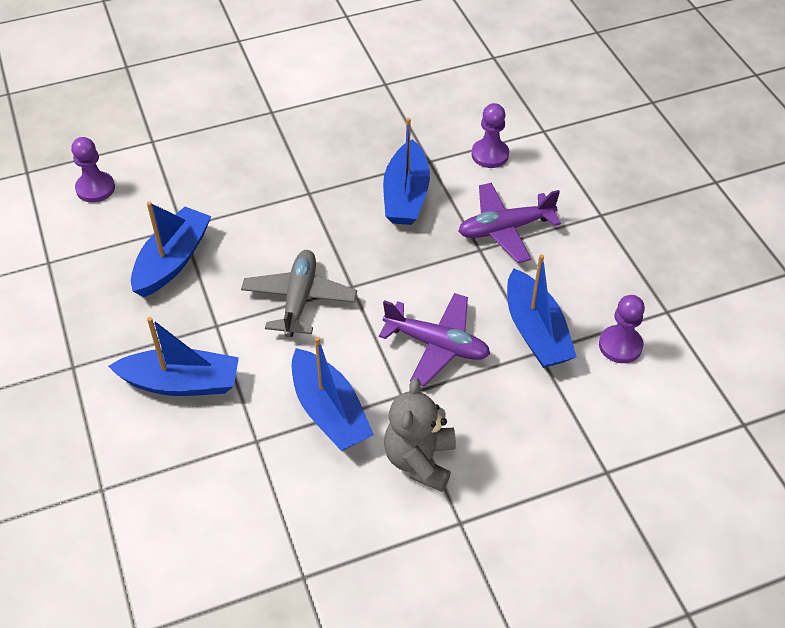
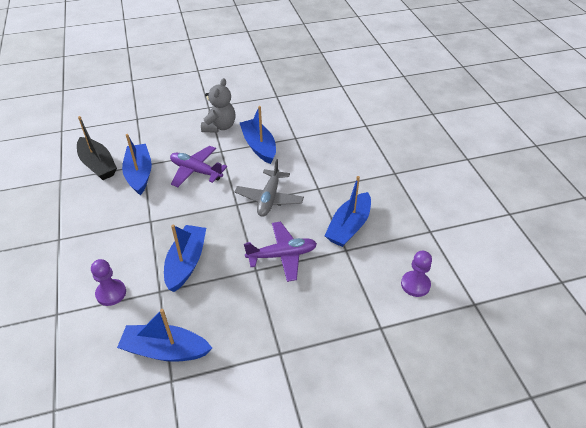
camera: 175 degrees left, 5 degrees down
blue boat [108,317,239,396] -> blue boat moved to [117,309,212,362]
purple plane [458,183,561,263] -> purple plane moved to [244,222,317,282]
purple pawn [599,295,645,363] -> black boat [77,116,117,180]

